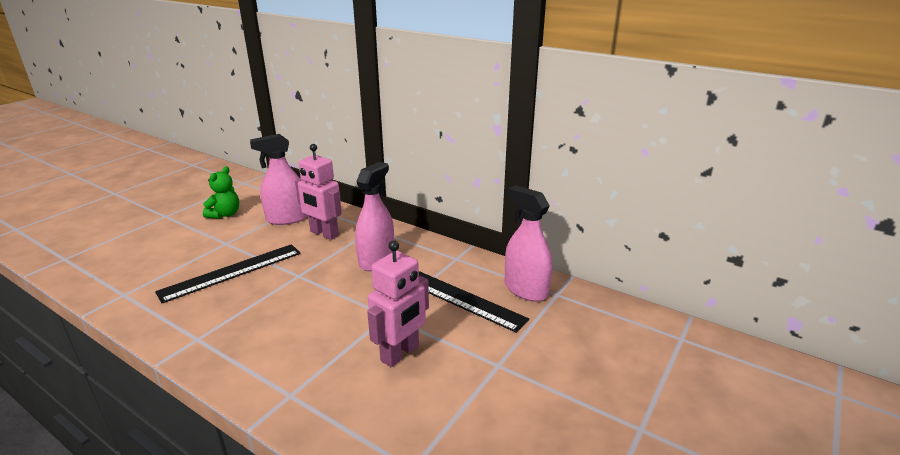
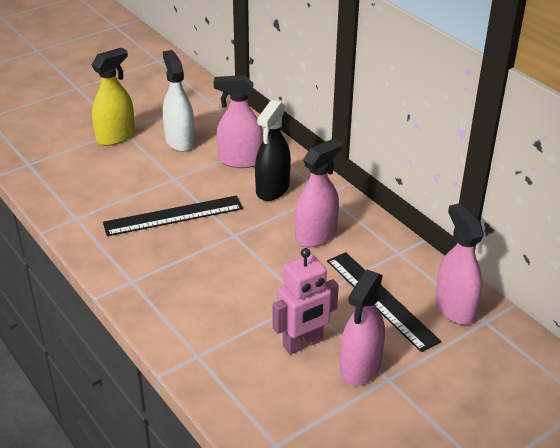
camera: 20 degrees right, 10 degrees up
green teddy bear [203,166,239,219] -> white spray bottle [163,50,195,152]
pink robot [295,144,342,240] -> black spray bottle [255,100,291,201]
none -> yellow spray bottle [92,47,135,146]
none -> pink spray bottle [340,270,385,386]

